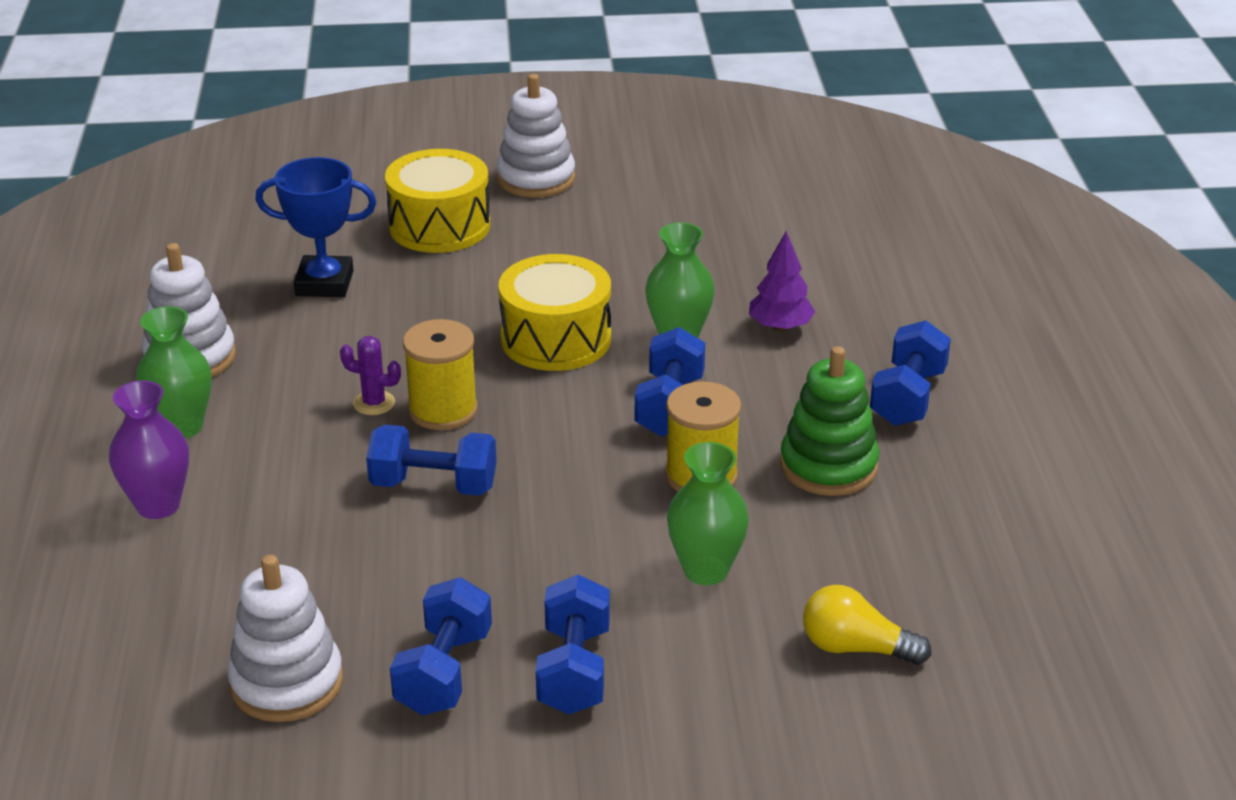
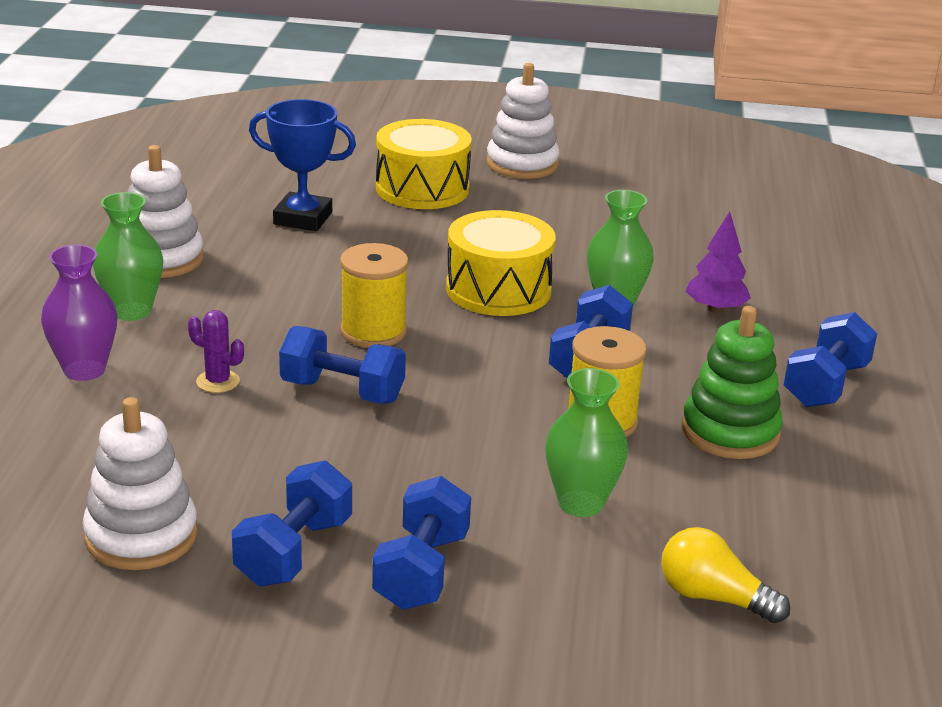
camera: 10 degrees right, 5 degrees down
purple cactus [340,336,401,415] -> purple cactus moved to [188,310,244,393]

